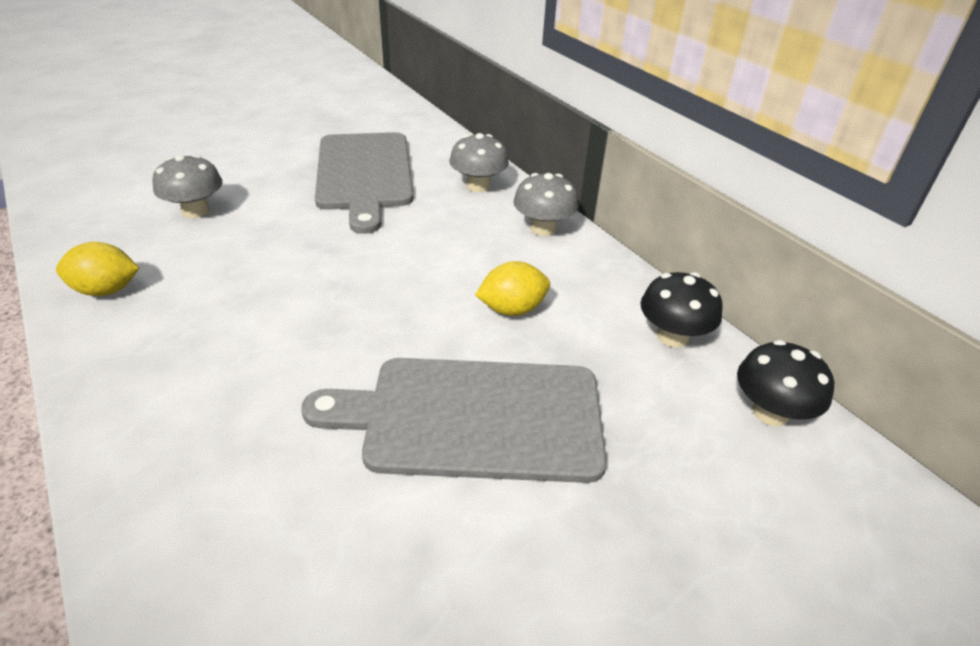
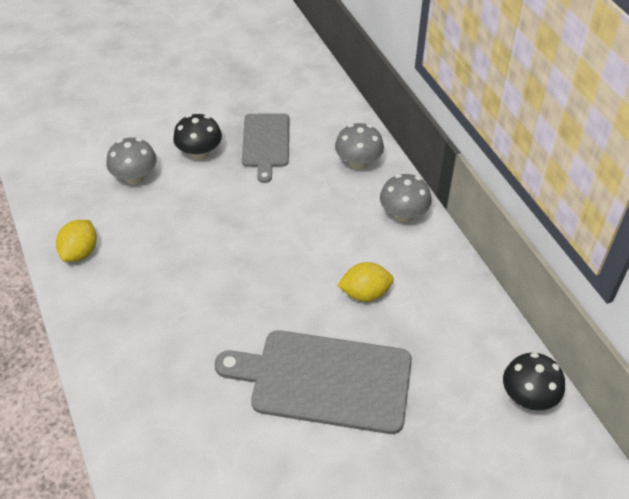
camera: 10 degrees right, 10 degrees up
yellow lemon [56,242,139,296] -> yellow lemon turned 75 degrees counterclockwise [56,220,97,262]
grey cutting board [315,132,414,234] -> grey cutting board [242,113,289,183], size x0.61
black mushroom [640,272,723,347] -> black mushroom moved to [173,114,222,160]

